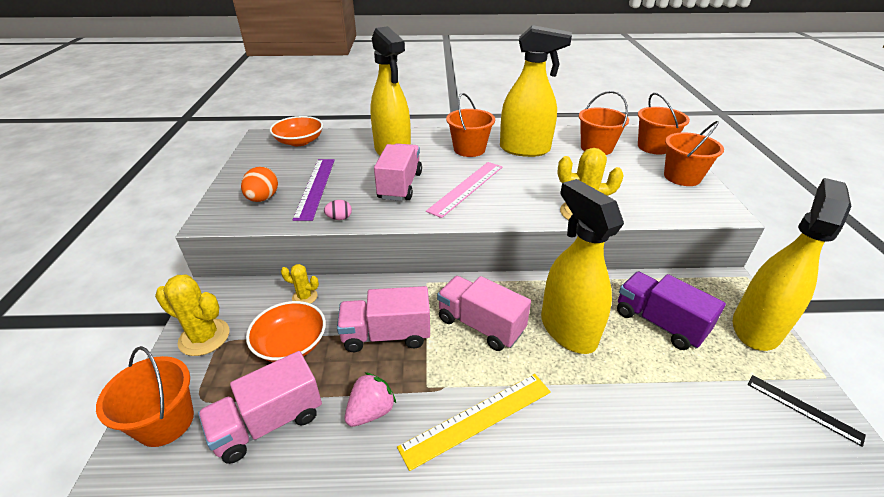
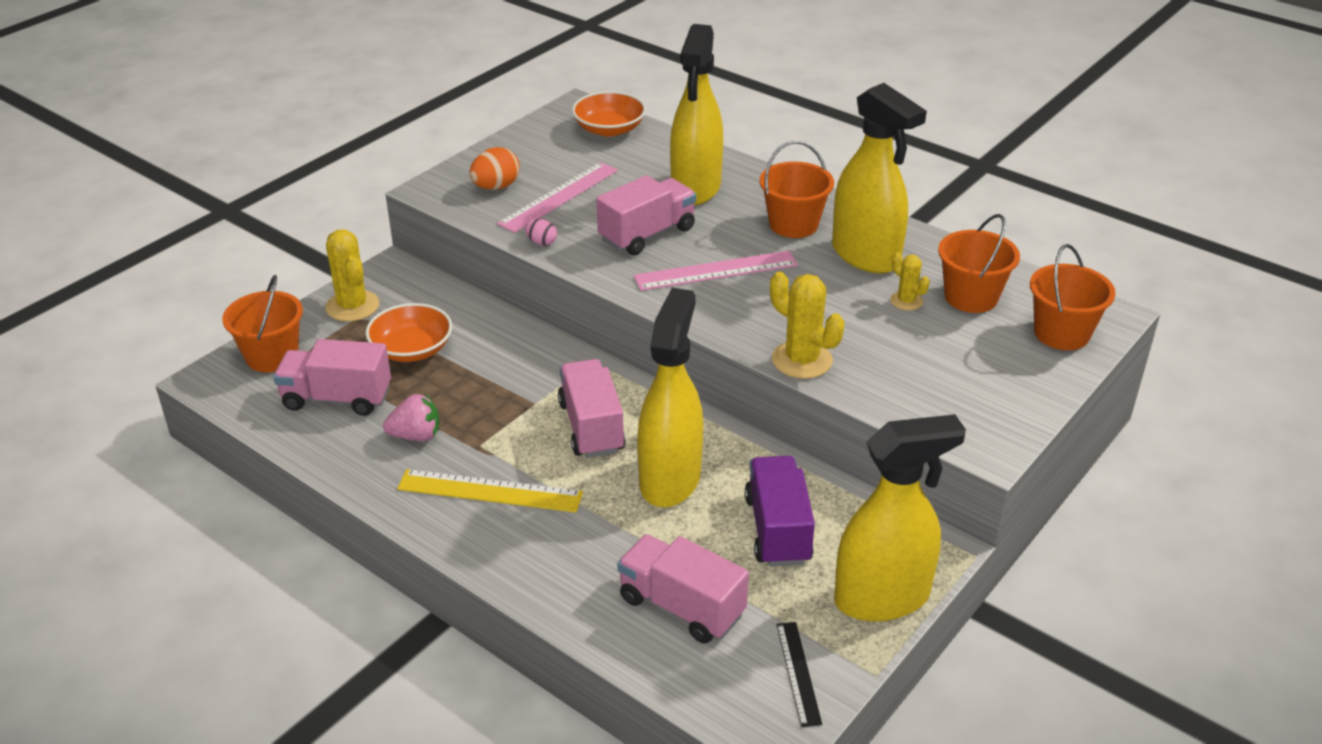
camera: 40 degrees right, 0 degrees up
yellow cactus [281,264,319,304] -> yellow cactus moved to [890,252,930,310]
purple ruler [293,159,335,221] -> pink ruler [497,162,618,233]
pink truck [337,286,430,352] -> pink truck moved to [617,534,749,643]
orange bucket [664,121,724,186] -> none

